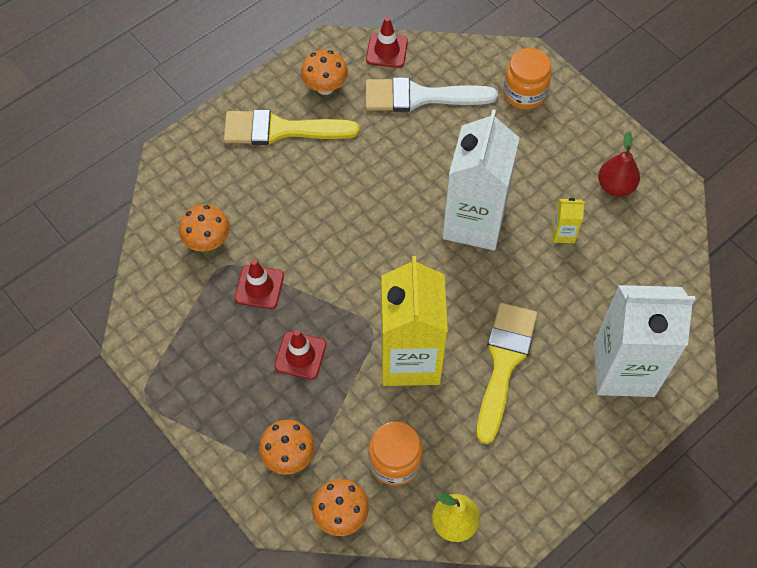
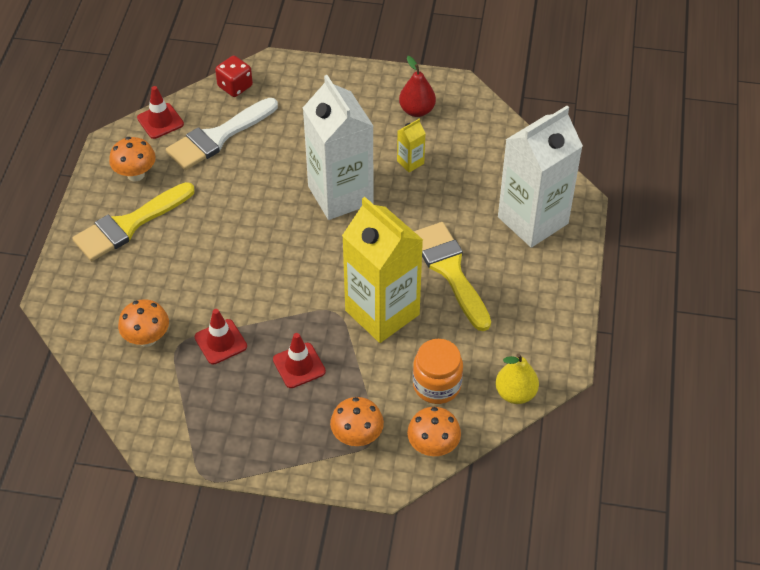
camera: 40 degrees left, 10 degrees down
orange jar [503,48,552,109] -> none
none -> red dice [215,56,253,97]

